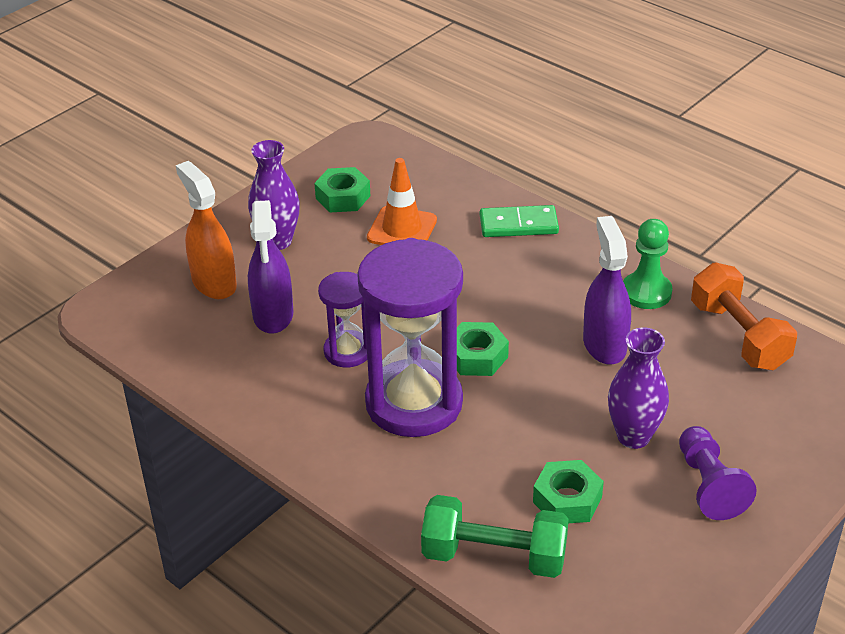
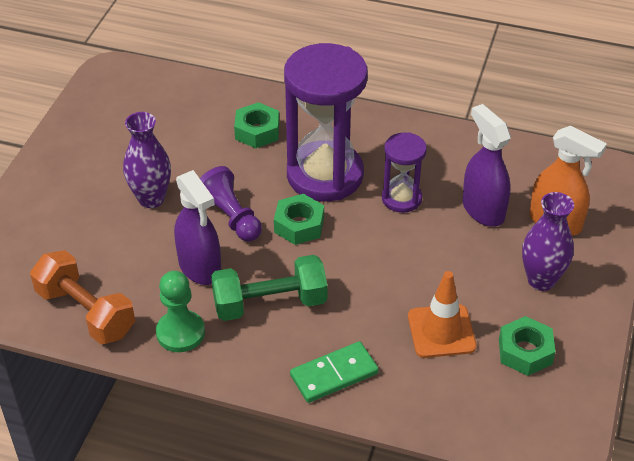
camera: 155 degrees right, 5 degrees up
green dumbbell [421,495,569,578] -> green dumbbell moved to [211,255,327,321]
green nut [533,460,604,523] -> green nut moved to [234,102,279,148]
purple pawn [679,426,757,520] -> purple pawn moved to [200,166,262,242]

